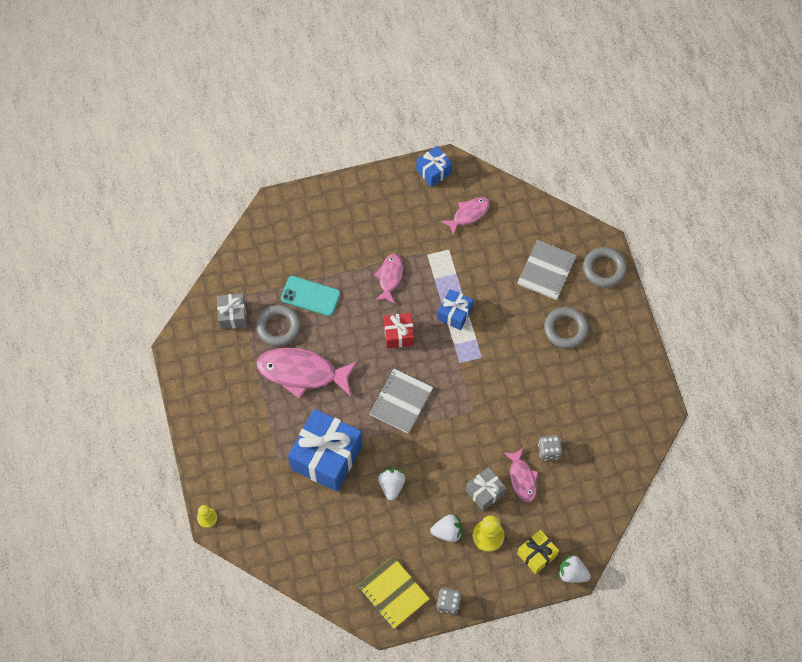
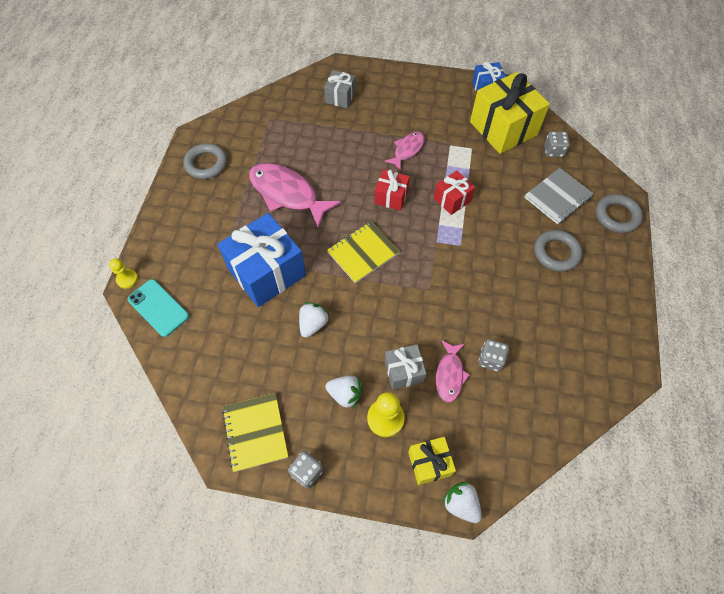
camera: 25 degrees right, 5 degrees down
grey gift [217,293,247,329] -> grey gift moved to [324,70,356,108]
grey ring [256,305,301,346] -> grey ring moved to [183,143,227,179]
turquoise phone [281,276,340,316] -> turquoise phone moved to [128,279,189,337]
grey notebook [369,369,433,434] -> yellow notebook [327,221,400,283]
blue gift [437,289,473,330] -> red gift [434,171,475,215]
pink fish [441,197,490,236] -> yellow gift [470,72,550,154]
none -> grey dice [544,131,570,157]

